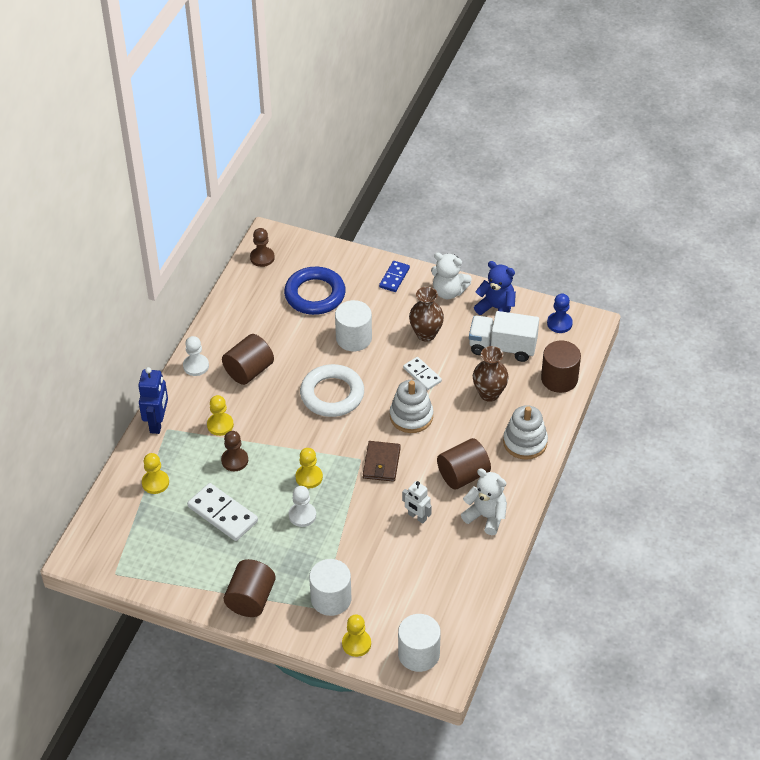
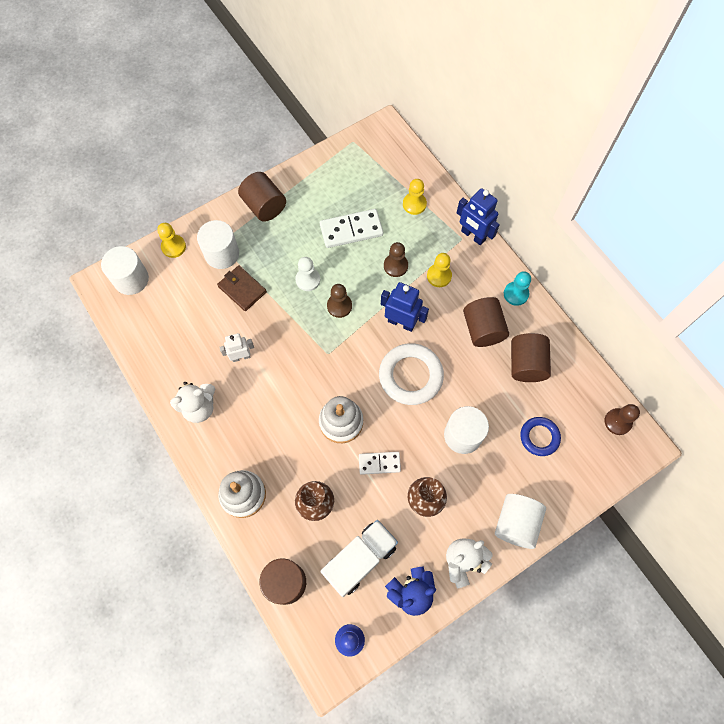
camera: 125 degrees right, 20 degrees up
white pawn [183,336,209,376] -> turquoise pawn [504,271,531,306]
blue ring [284,267,346,315] -> blue ring [520,417,561,456], size x0.60
yellow pawn [295,448,323,489] -> brown pawn [327,284,352,318]
brown wallet [363,441,401,482] -> brown wallet moved to [217,265,267,311]
blue domino [379,261,410,292] -> white cylinder [495,494,546,549]
brown cylinder [437,438,491,490] -> brown cylinder moved to [511,333,551,382]
none -> blue robot [381,282,429,332]

